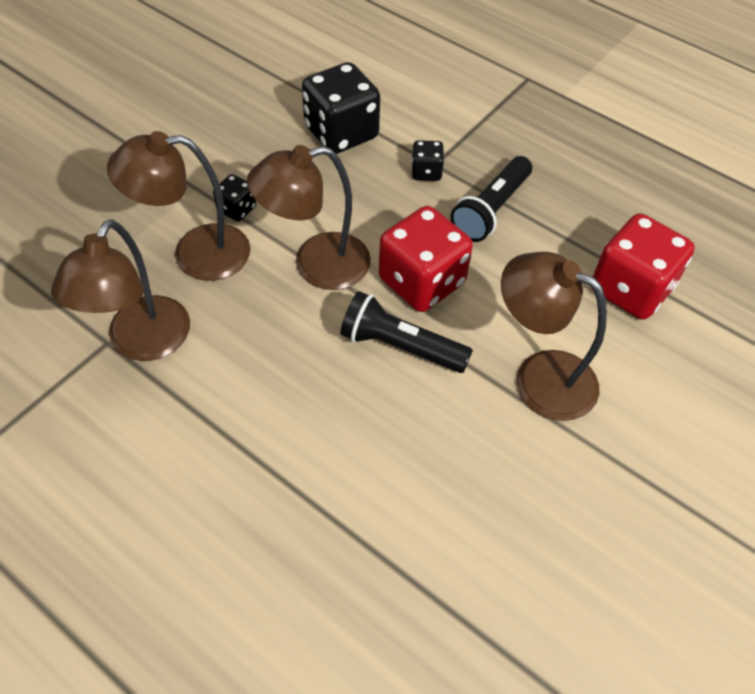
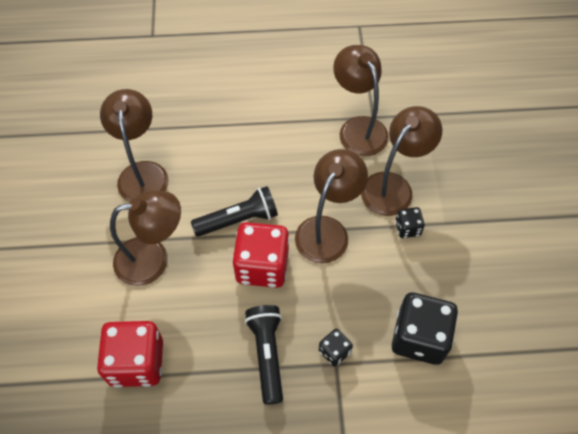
camera: 140 degrees right, 5 degrees up
none -> brown lamp [100,89,169,202]

